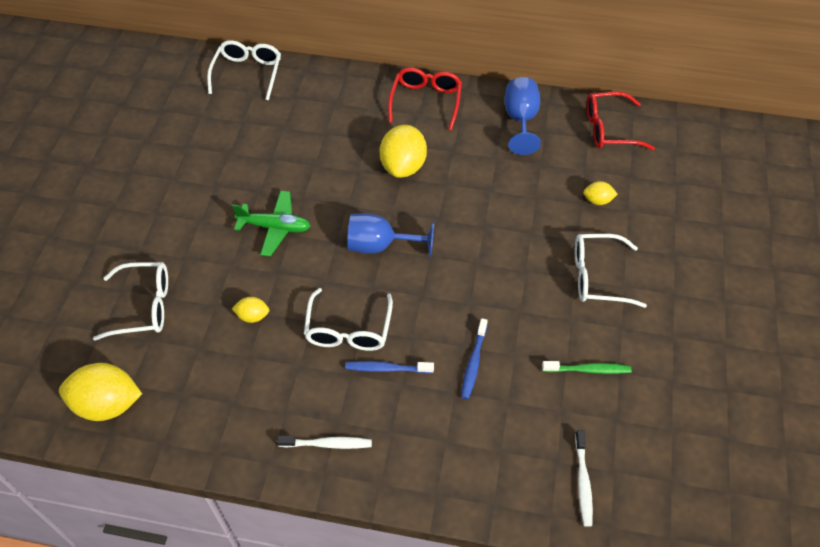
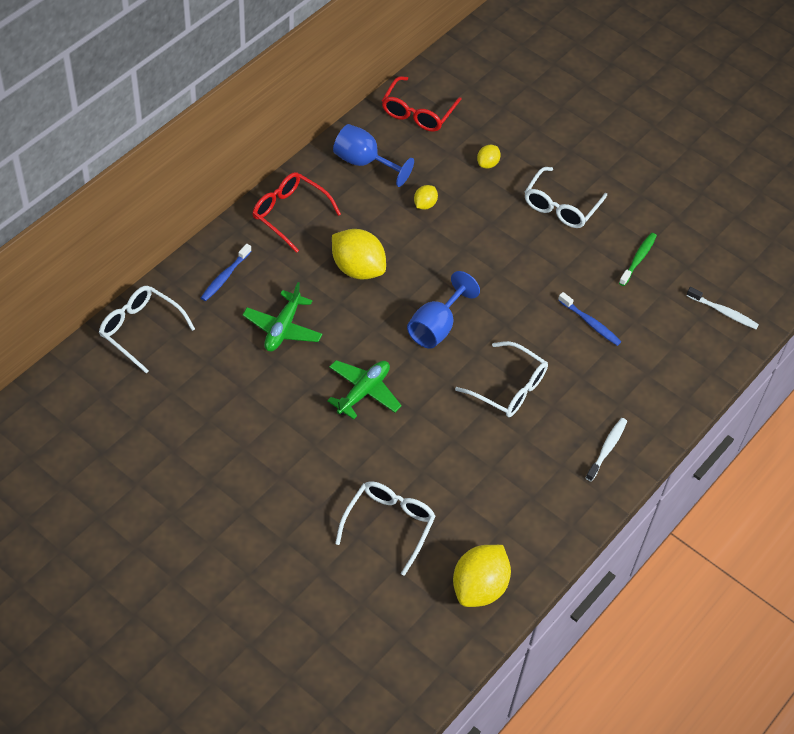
camera: 65 degrees left, 0 degrees up
yellow lemon [232,297,269,323] -> yellow lemon moved to [414,185,438,210]
blue toothbrush [345,361,434,374] -> blue toothbrush moved to [201,244,251,301]
none -> green plane [243,282,322,351]

